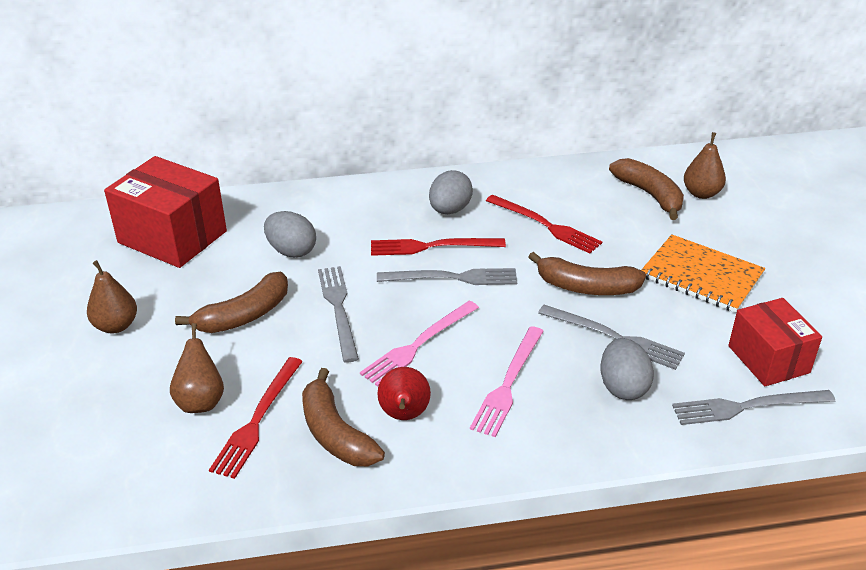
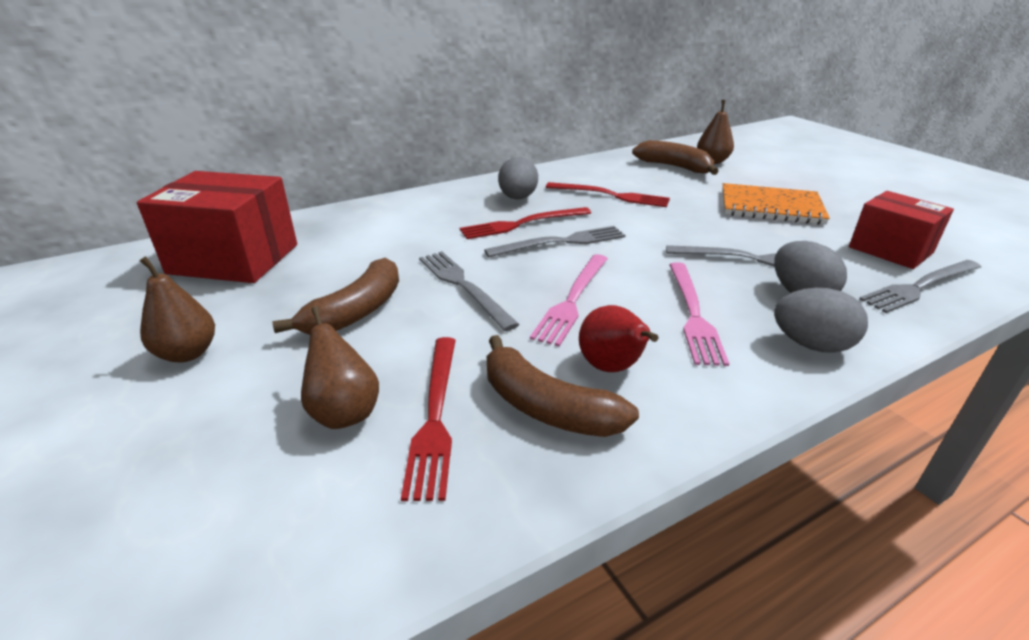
camera: 20 degrees left, 5 degrees down
grey egg [264,211,316,258] -> grey egg moved to [774,288,868,353]
brown banana [529,252,646,295] -> none

